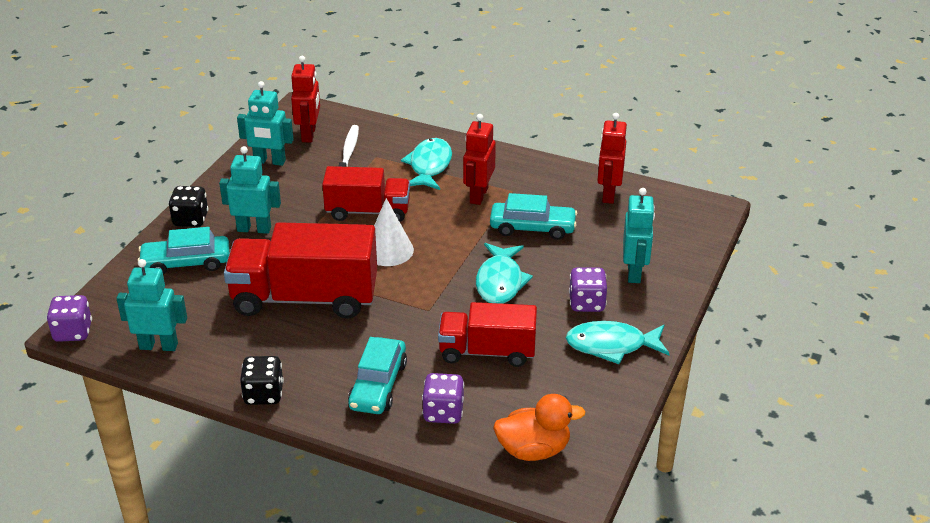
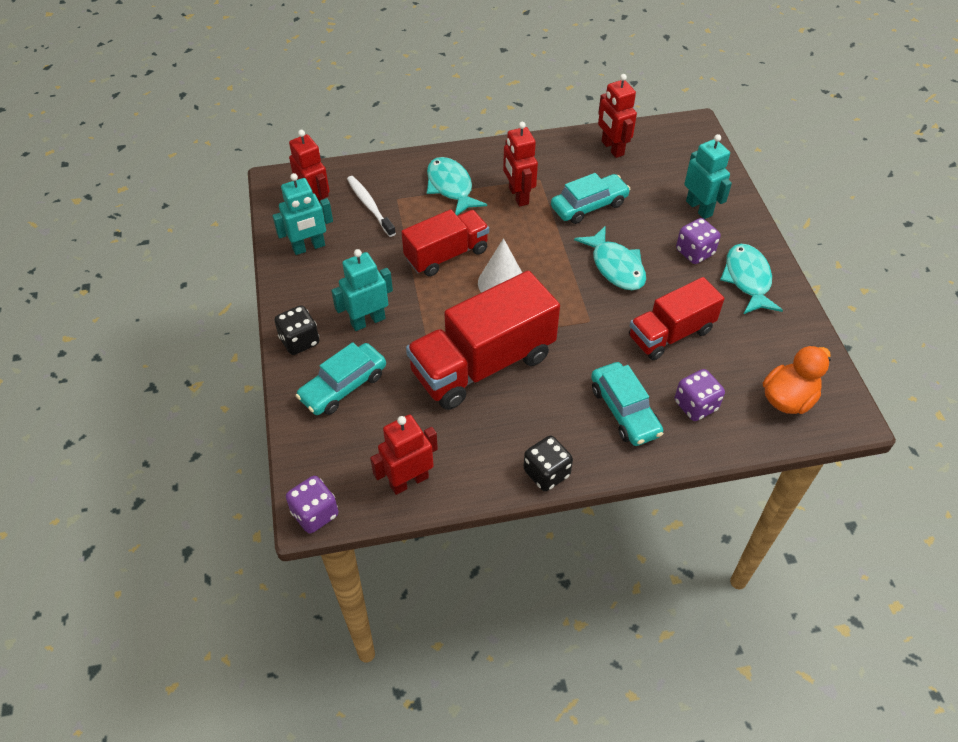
camera: 35 degrees left, 15 degrees up
turquoise robot [116,259,187,351] -> red robot [370,415,438,495]
turquoise fish [566,321,670,364] -> turquoise fish turned 120 degrees clockwise [720,244,783,314]

